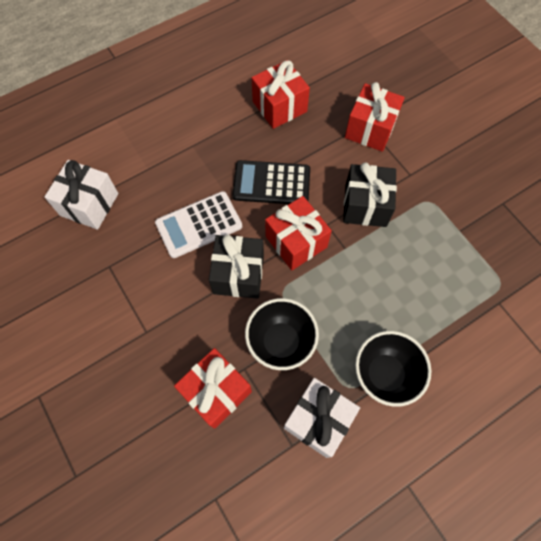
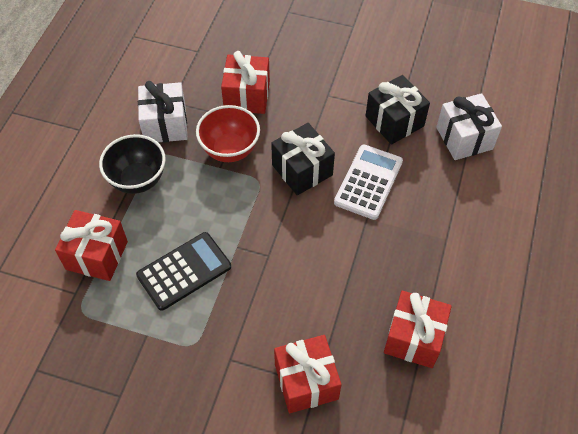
camera: 140 degrees right, 10 degrees down
black calculator [232,160,310,204] -> black calculator moved to [136,232,231,311]
black bowl [245,298,319,370] -> red bowl [196,105,260,162]
red gift [265,196,332,270] -> red gift moved to [55,210,128,281]
black gift [343,162,397,227] -> black gift moved to [366,75,430,145]

